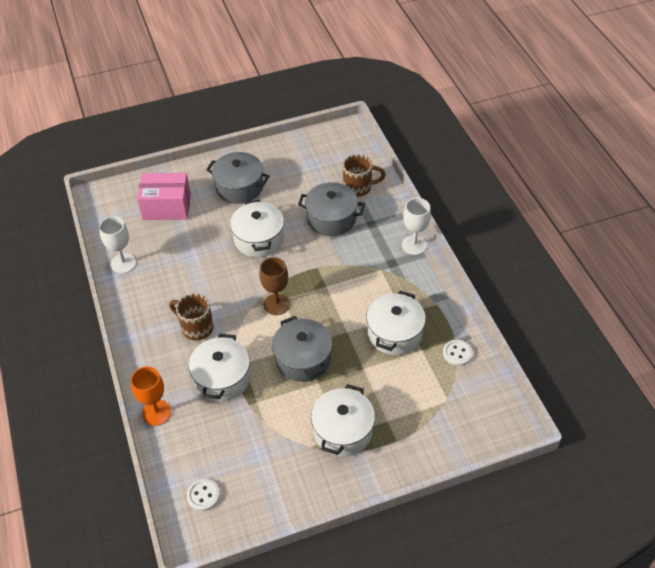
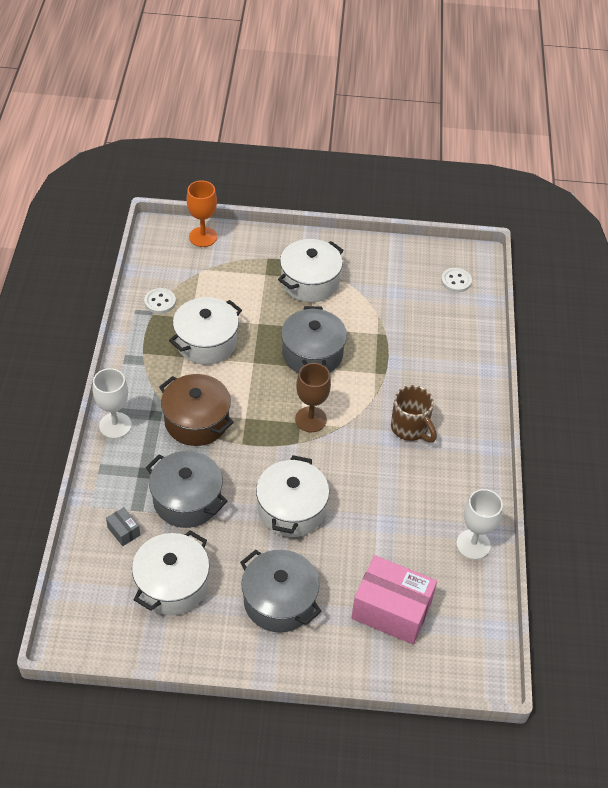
camera: 160 degrees left, 0 degrees up
orange goblet [131,366,171,426] -> orange goblet moved to [187,180,217,247]
white pot [189,334,251,402] -> white pot moved to [132,530,210,615]
brown mug [343,154,386,197] -> grey box [106,507,140,546]
none -> brown pot [159,374,234,446]

